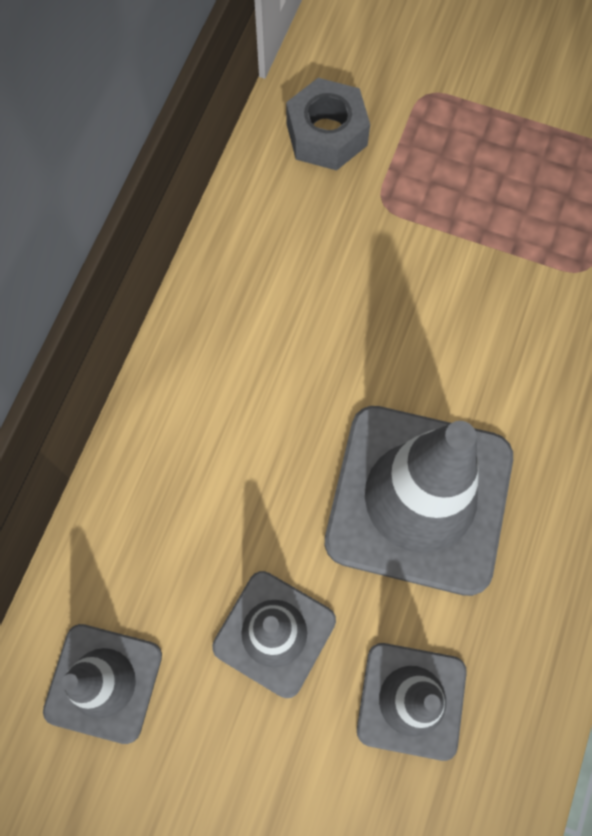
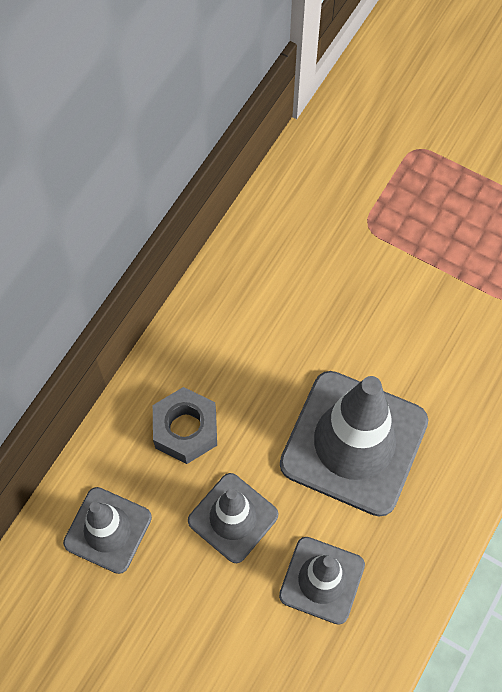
camera: 10 degrees right, 5 degrees down
grey nut [286,78,370,171] -> grey nut moved to [153,387,217,464]

